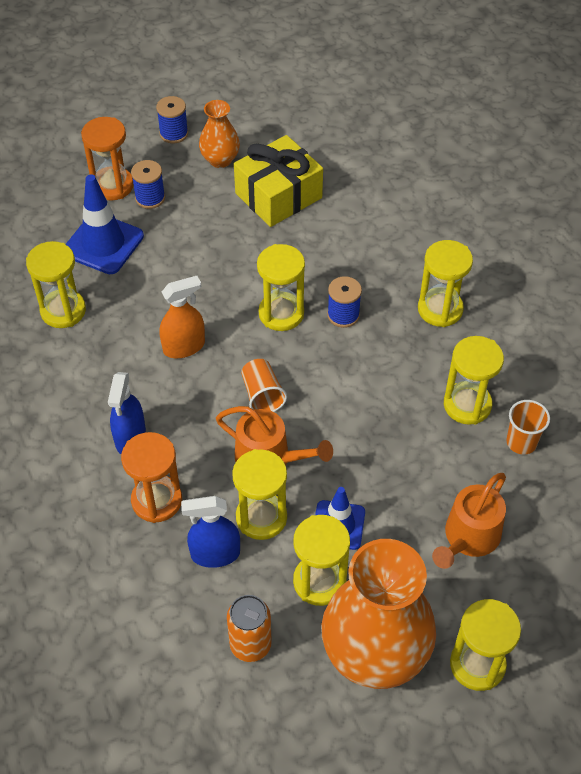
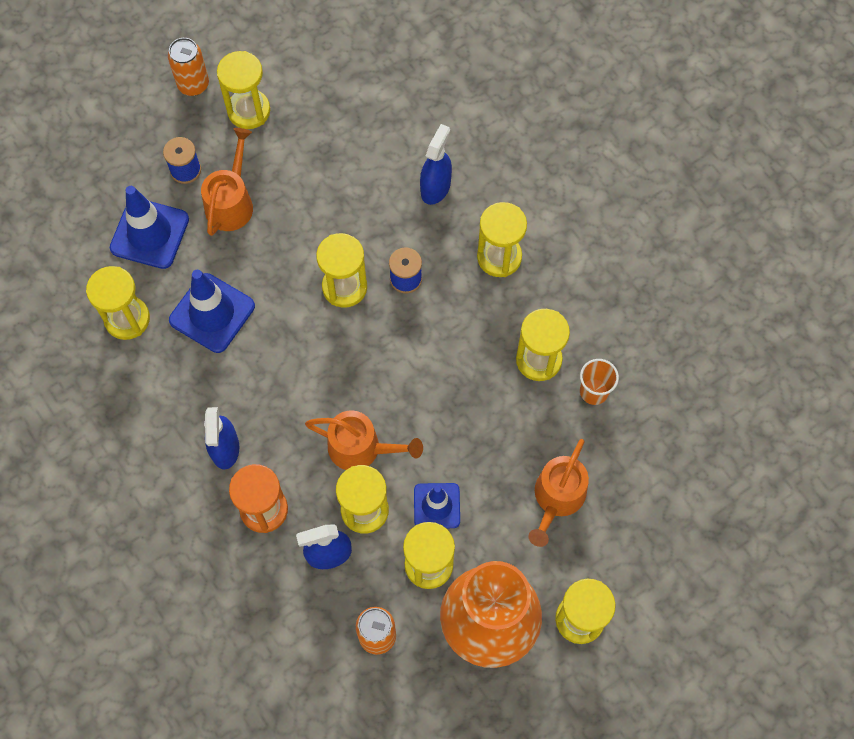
camera: 10 degrees left, 15 degrees up
orange hourglass [81,117,134,201] -> none
blue spool [156,96,188,143] -> orange can [168,38,209,96]
orange spray bottle [159,276,205,358] -> none
orange vase [199,100,240,168] -> yellow hourglass [217,51,270,129]
yellow gift [234,135,323,227] -> none
orange cup [241,359,287,412] -> none
none -> blue traffic cone [169,270,255,353]
none -> orange watering can [201,128,253,236]
none -> blue spray bottle [420,124,452,205]

